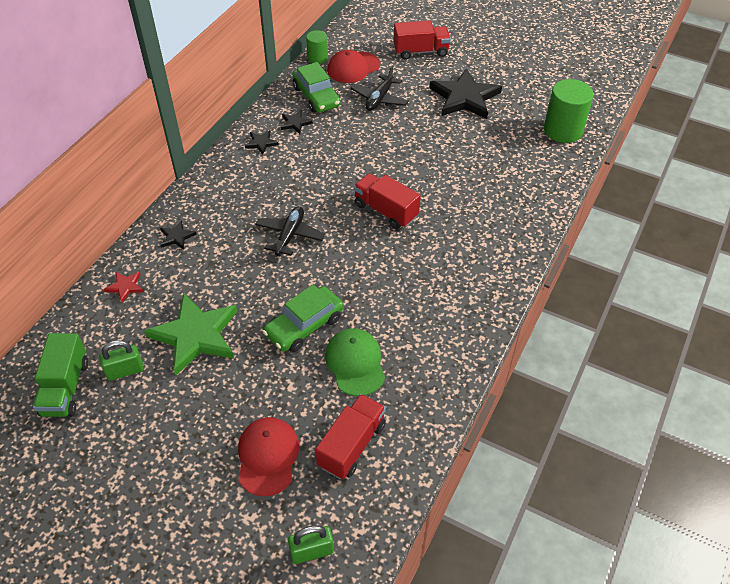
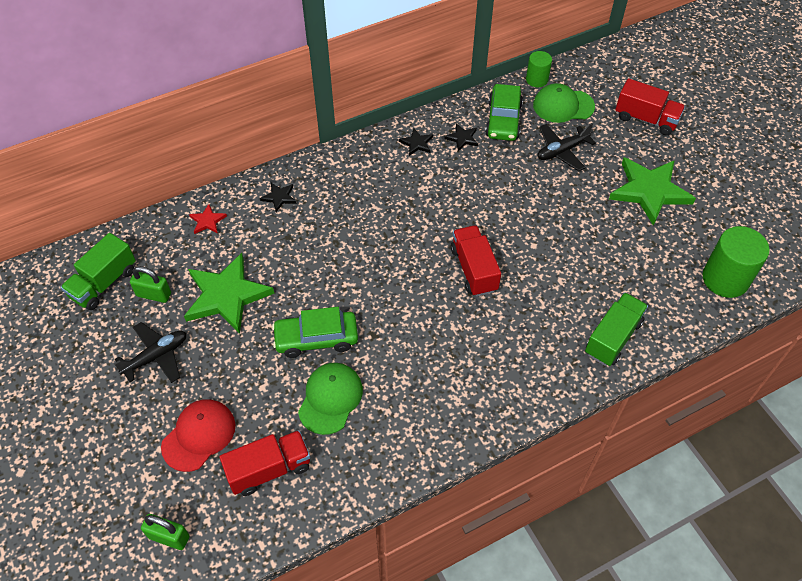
camera: 35 degrees right, 5 degrees up
black plane [255,206,325,257] -> black plane moved to [114,322,186,383]
red cap [327,50,380,83] -> green cap [533,83,595,123]
black star [430,68,502,119] -> green star [609,157,696,226]
none -> green truck [585,292,648,366]

